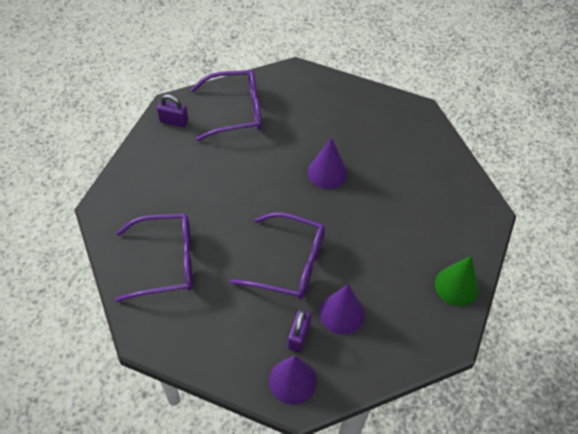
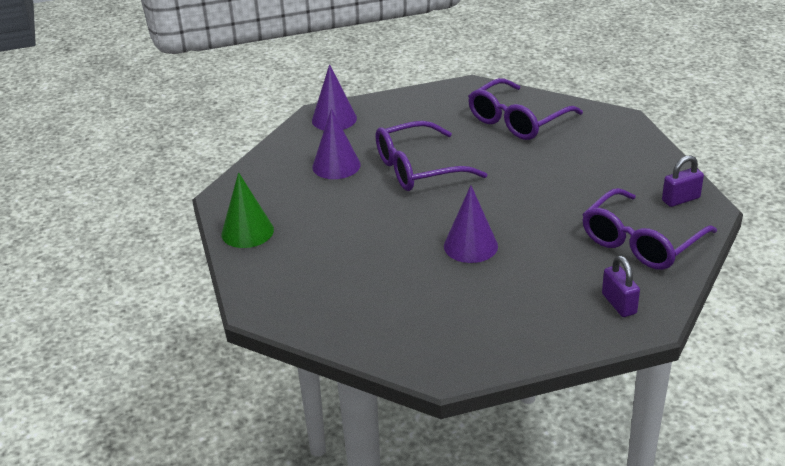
camera: 145 degrees right, 20 degrees down
purple padlock [288,310,311,352] -> purple padlock moved to [602,256,640,317]

